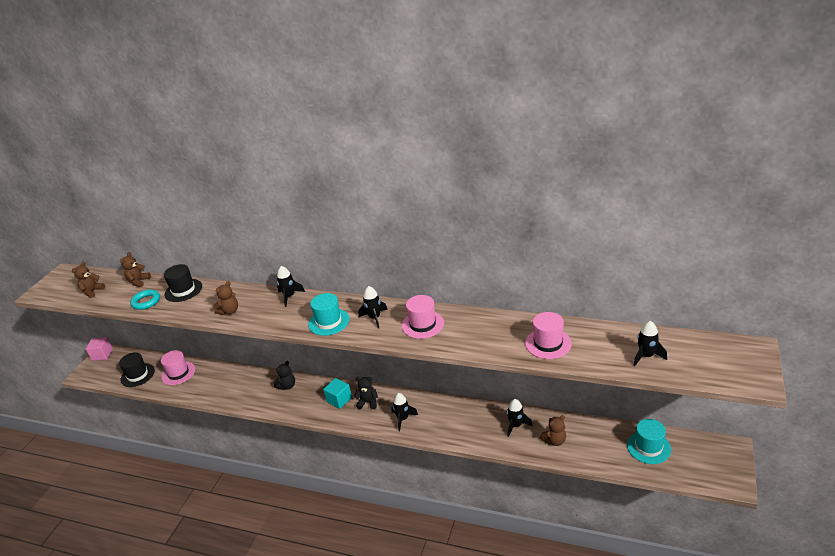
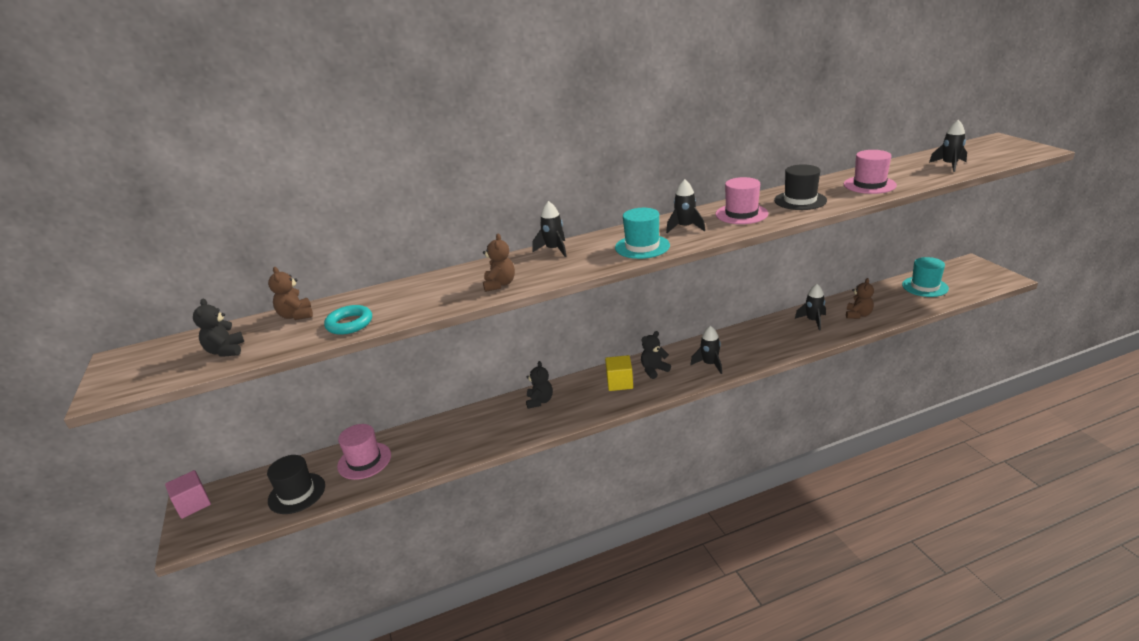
camera: 40 degrees left, 5 degrees down
brown teddy bear [72,262,105,298] -> black teddy bear [193,298,244,357]
black hat [164,264,202,302] -> black hat moved to [774,164,827,210]
turquoise cube [323,378,352,409] -> yellow cube [605,355,633,391]

